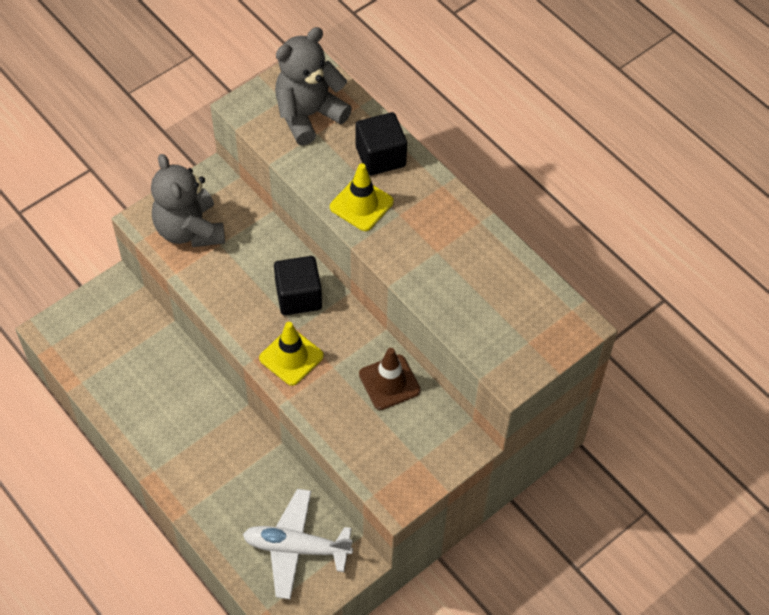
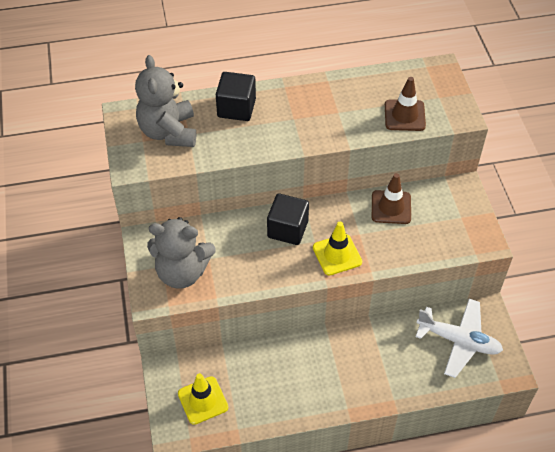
camera: 60 degrees left, 5 degrees down
white plane [243,489,353,599] -> white plane turned 105 degrees counterclockwise [415,299,503,378]
yellow traffic cone [330,163,394,231] -> yellow traffic cone moved to [178,373,228,425]
none -> brown traffic cone [385,77,426,131]

